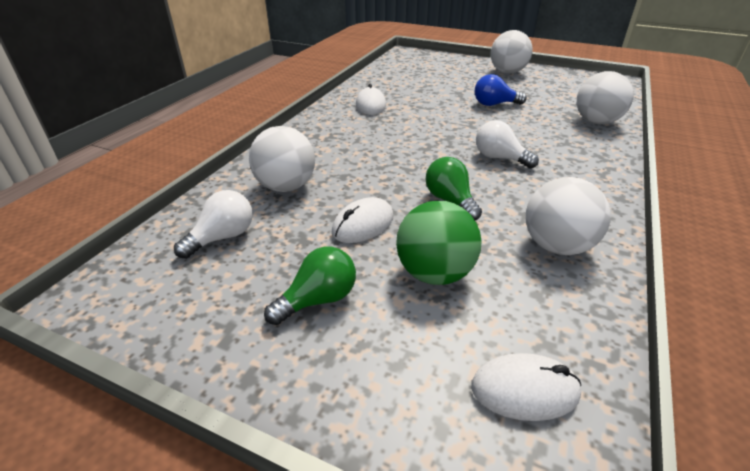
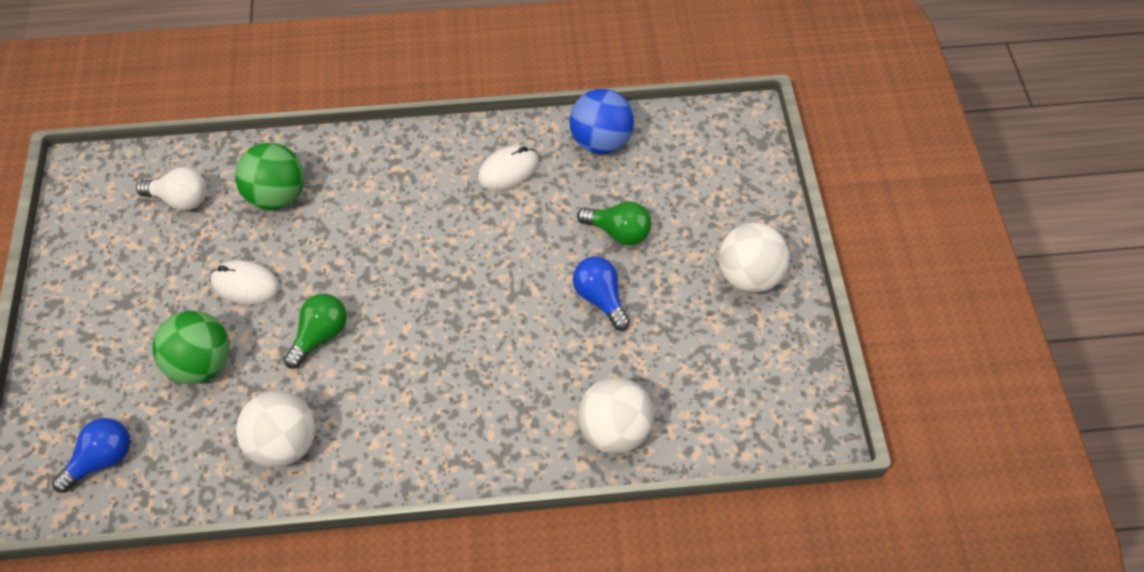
camera: 60 degrees right, 20 degrees up
white ball [249,126,315,192] -> green ball [235,143,304,210]
green light bulb [264,246,356,325] -> green light bulb moved to [577,201,651,246]
white mouse [471,353,581,421] -> blue light bulb [52,418,130,493]
white light bulb [476,120,539,169] -> none
none -> blue ball [569,89,634,154]

